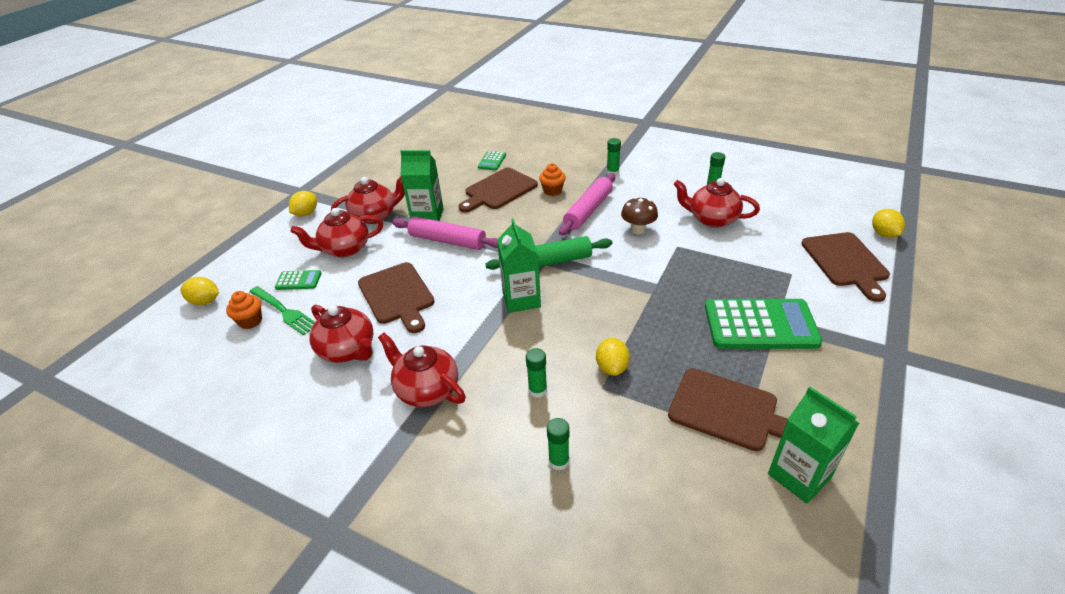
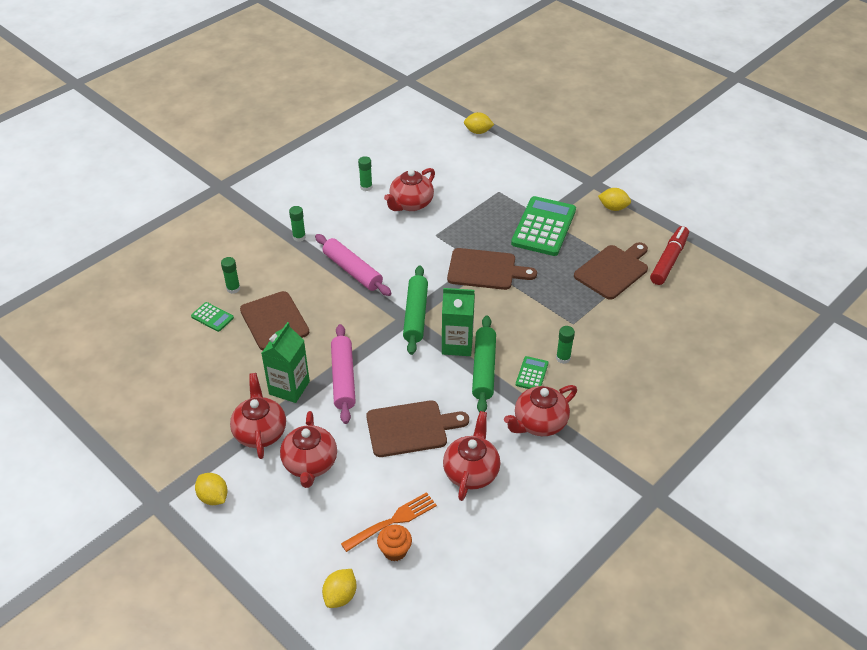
camera: 75 degrees left, 5 degrees up
green fork [249,286,315,336] -> orange fork [341,492,437,552]
green calculator [275,270,322,290] -> green calculator moved to [516,356,549,389]
red teapot [309,305,374,363] -> red teapot turned 45 degrees counterclockwise [443,411,500,501]
pink rolling pin [392,216,498,250] -> pink rolling pin turned 45 degrees counterclockwise [331,324,356,424]
orange cupcake [539,163,566,196] -> none
green glue stick [547,418,569,471] -> green glue stick moved to [221,257,240,294]
yellow lemon [596,338,630,376] -> yellow lemon moved to [598,188,631,211]
brown mushroom [621,197,658,234] -> none
green carton [768,386,859,504] -> red marker [650,226,689,285]
brown cutting board [801,232,890,302] -> brown cutting board moved to [447,248,537,290]
none -> green rolling pin [472,315,496,413]

